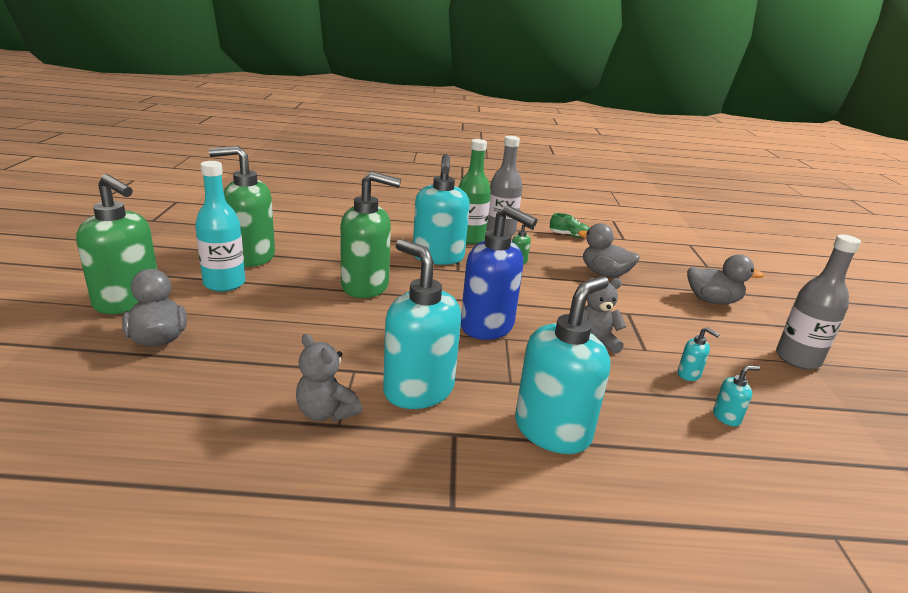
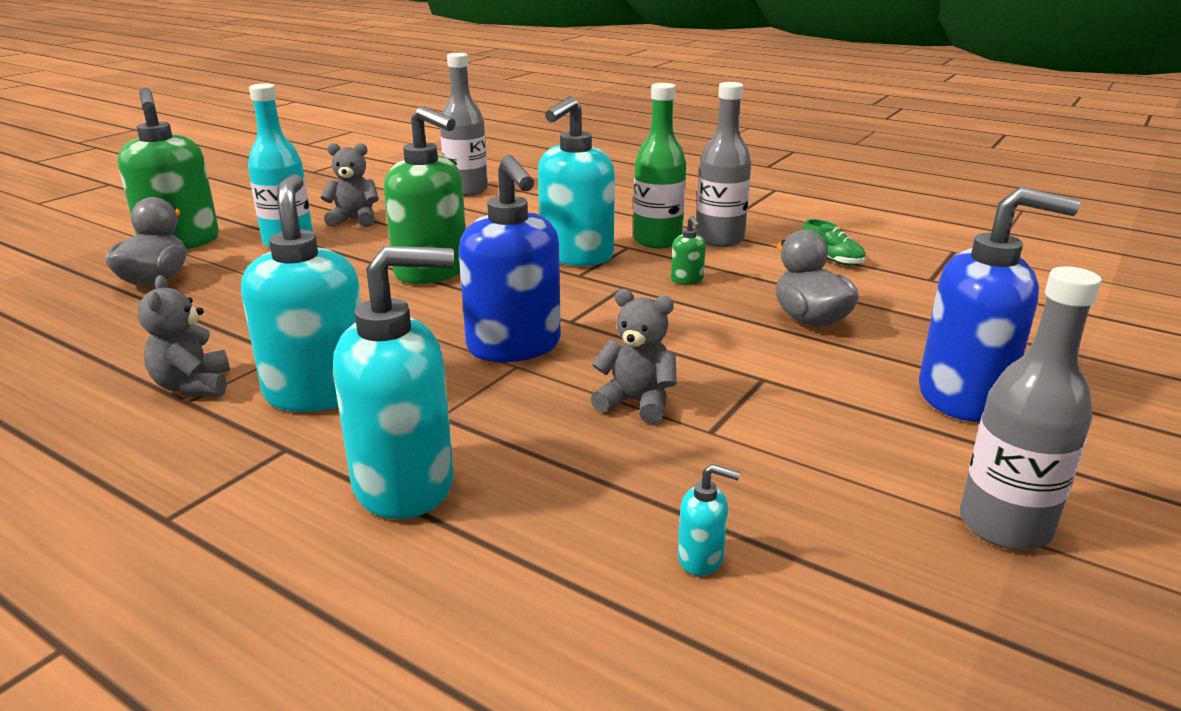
camera: 35 degrees right, 0 degrees up
green soap dispenser [209,146,275,267] -> grey teddy bear [321,143,379,227]
turquoise soap dispenser [678,327,720,381] -> none
grey duck [687,254,764,304] -> blue soap dispenser [919,187,1080,422]
none -> grey bottle [440,53,488,196]

